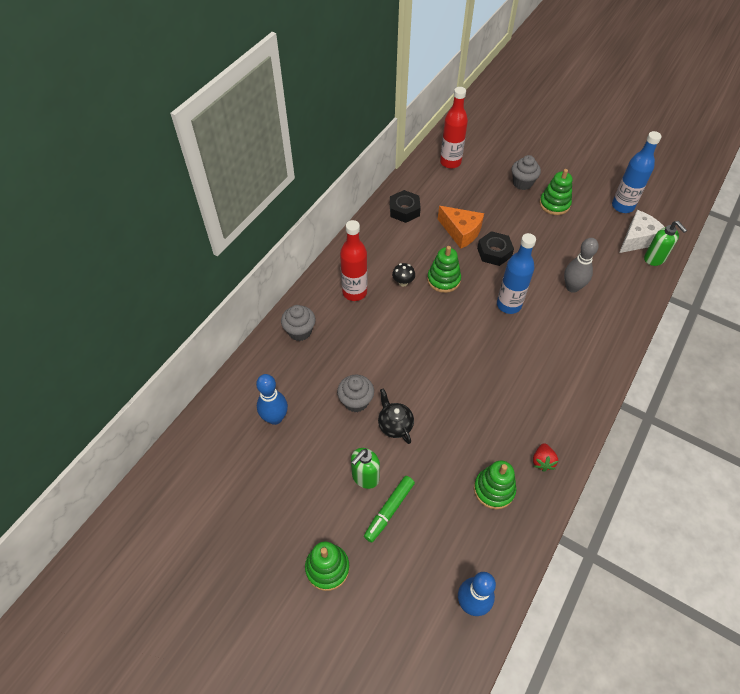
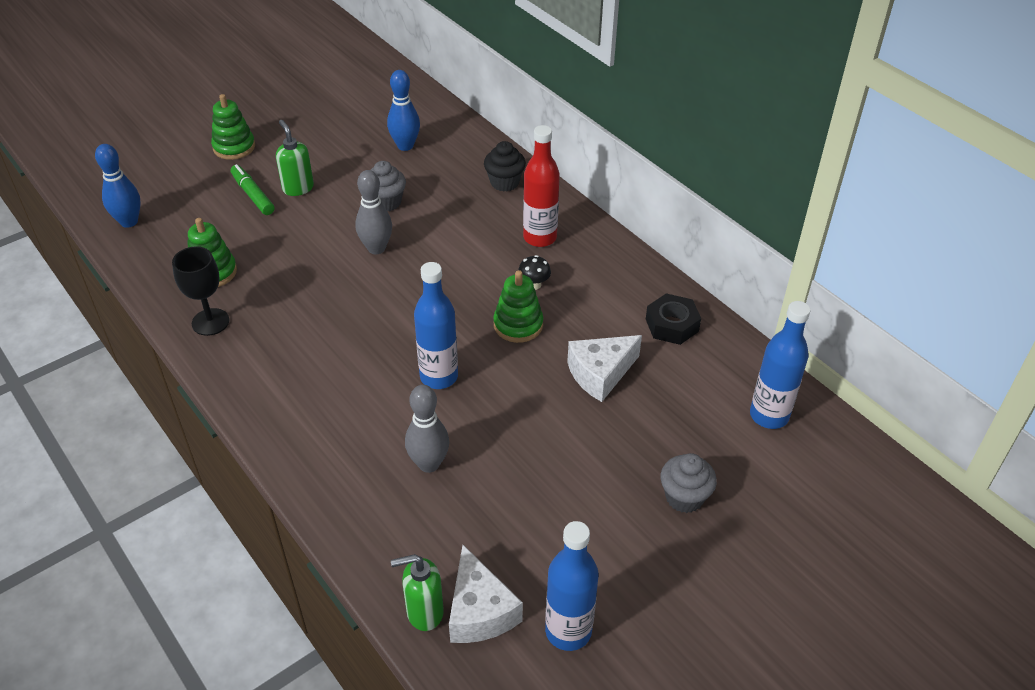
camera: 110 degrees right, 10 degrees down
grey cupcake [281,305,316,341] -> black cupcake [484,141,526,192]
black teapot [378,388,414,444] -> none
orange cheese [438,206,484,249] -> white cheese [567,335,642,402]
red bottle [440,87,468,169] -> blue bottle [750,301,811,429]
black nut [477,231,514,266] -> none
red strawberry [533,443,558,472] -> black goblet [172,246,230,336]
green stacking toy [539,169,572,215] -> none
none -> grey bowling pin [355,170,392,254]

